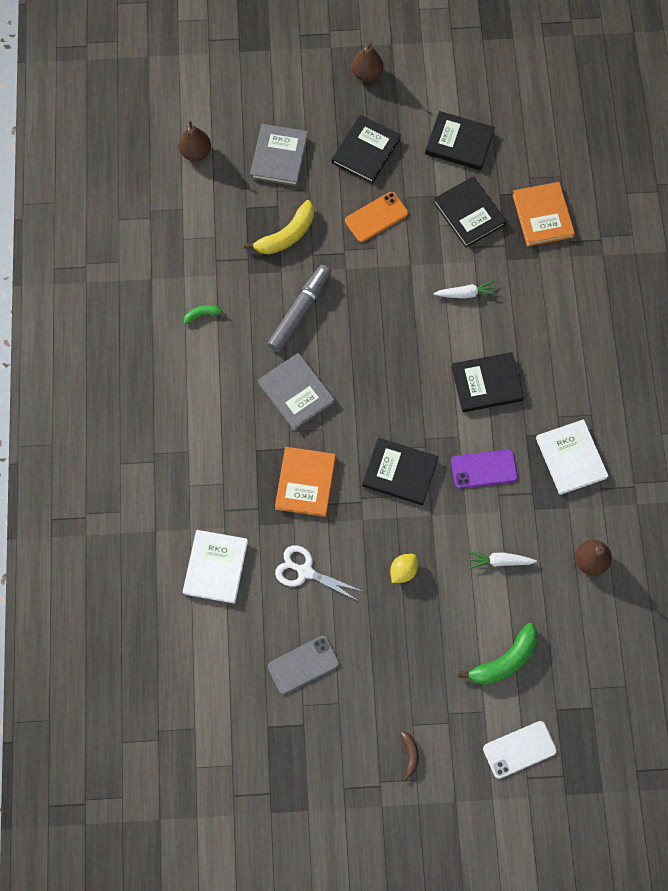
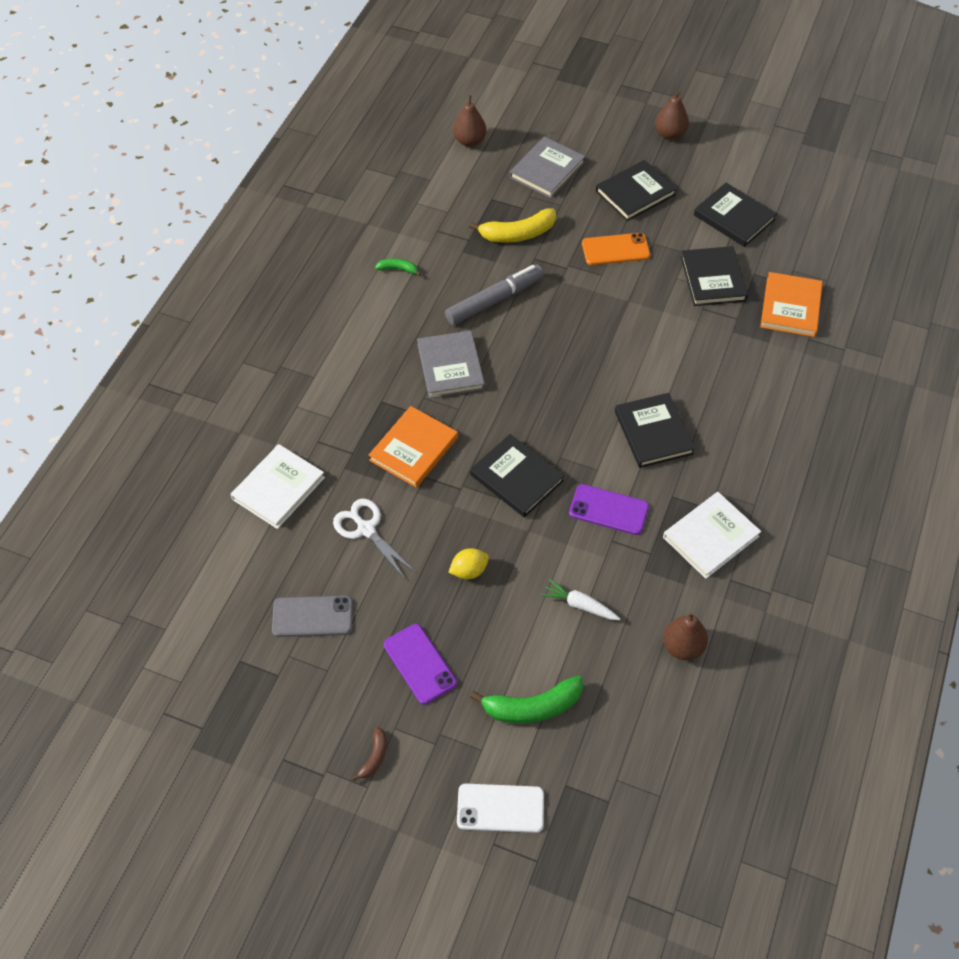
camera: 25 degrees right, 15 degrees down
white carrot [433,280,497,298] -> none
black book [451,352,524,412] -> black book turned 60 degrees clockwise [615,393,695,468]
white book [536,419,609,495] -> white book turned 45 degrees clockwise [663,492,761,579]
none -> purple phone [384,624,457,704]

